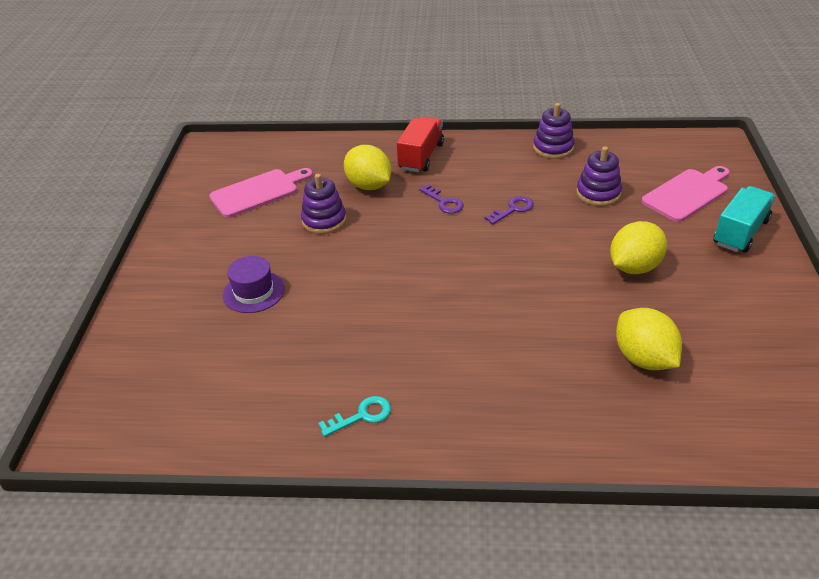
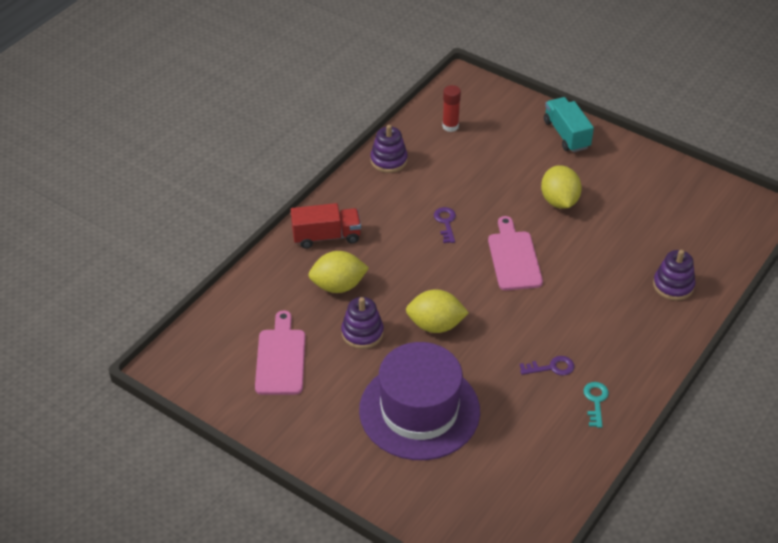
camera: 60 degrees left, 5 degrees up
purple hat [223,256,285,313] -> purple hat [359,342,480,460], size x2.18
red truck [397,117,444,172] -> red truck turned 120 degrees clockwise [291,203,361,249]
purple key [419,184,464,214] -> purple key moved to [520,356,574,376]
purple stacking toy [576,146,622,206] -> purple stacking toy moved to [653,250,696,301]
yellow lemon [616,308,682,370] -> yellow lemon moved to [406,289,469,333]
pink cutting board [641,166,730,222] -> pink cutting board moved to [488,216,543,290]
none -> red glue stick [442,85,461,132]

